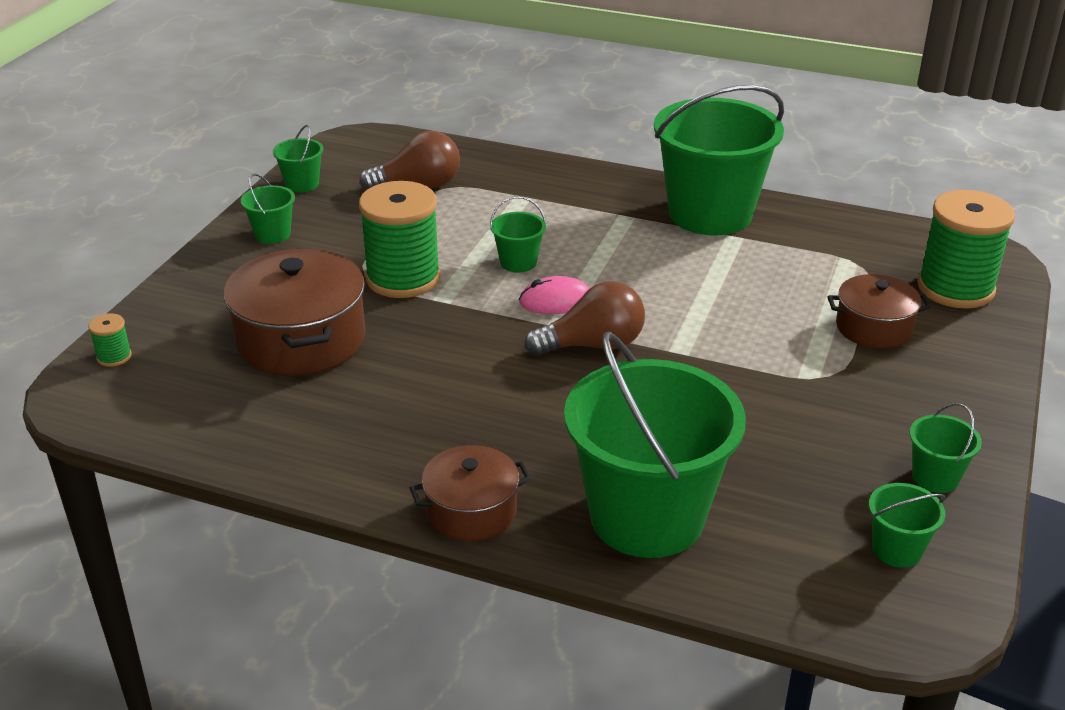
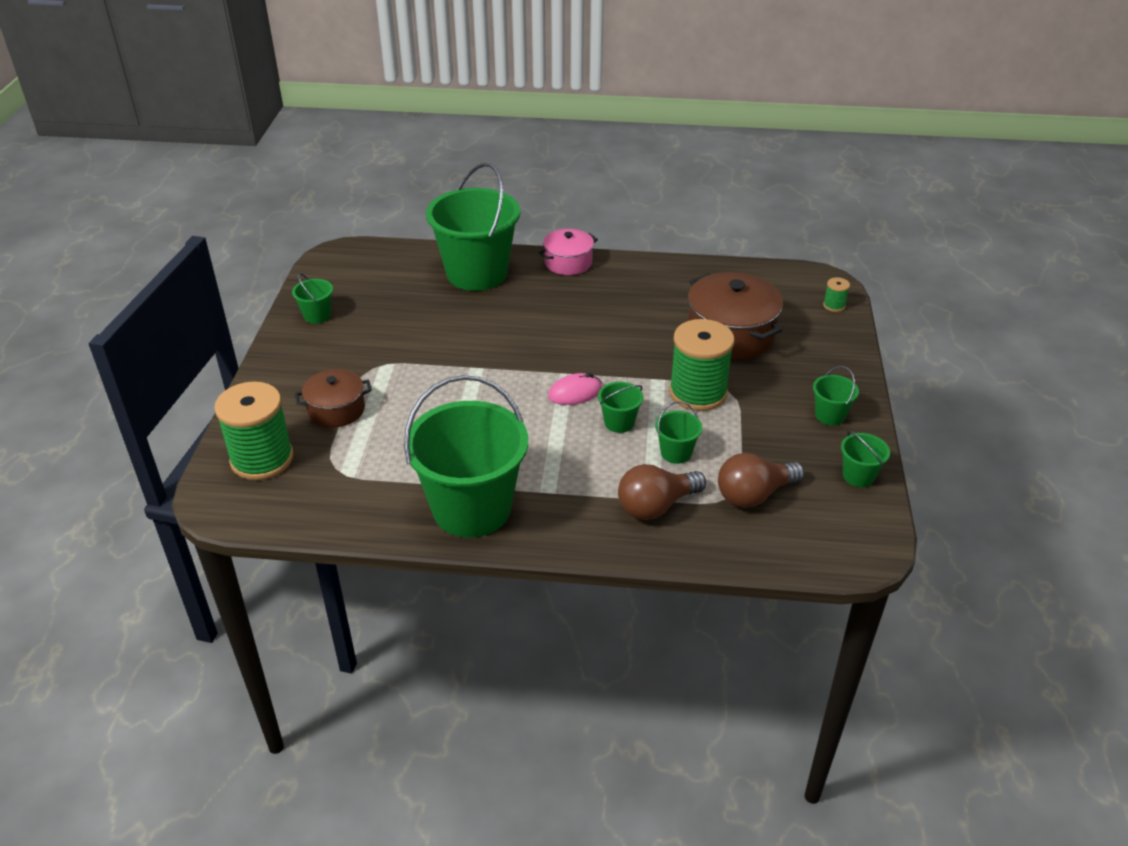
camera: 165 degrees right, 5 degrees up
brown pot [410,445,531,541] -> pink pot [539,229,598,275]
brown light bulb [524,281,645,356] -> brown light bulb moved to [618,464,706,520]
green bucket [869,483,946,567] -> green bucket moved to [655,401,702,464]

